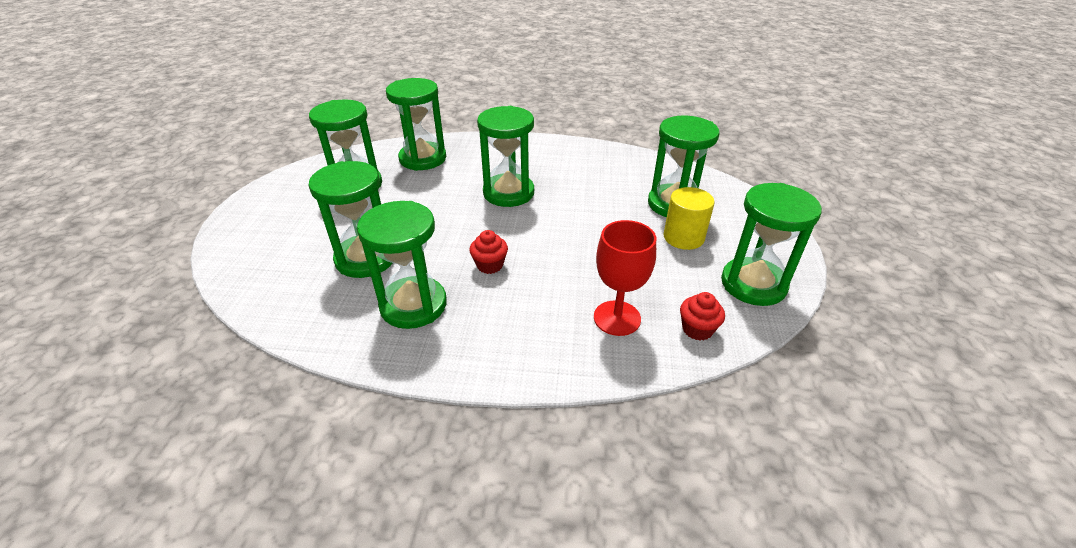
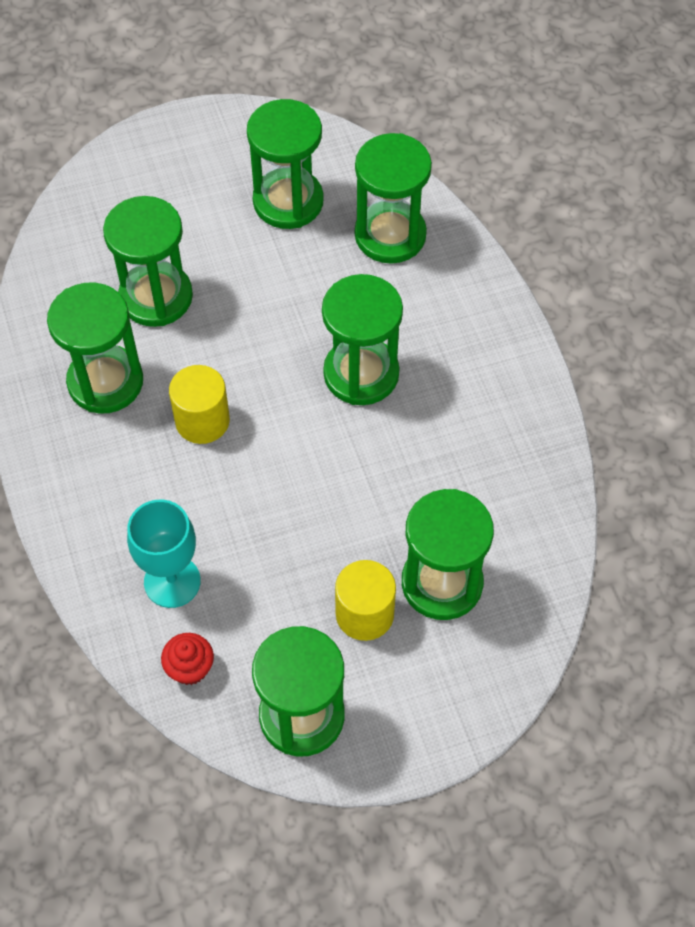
camera: 65 degrees right, 20 degrees up
red cupcake [469,230,508,274] -> yellow cylinder [169,365,230,444]
red goblet [594,220,656,336] -> turquoise goblet [127,499,201,608]

